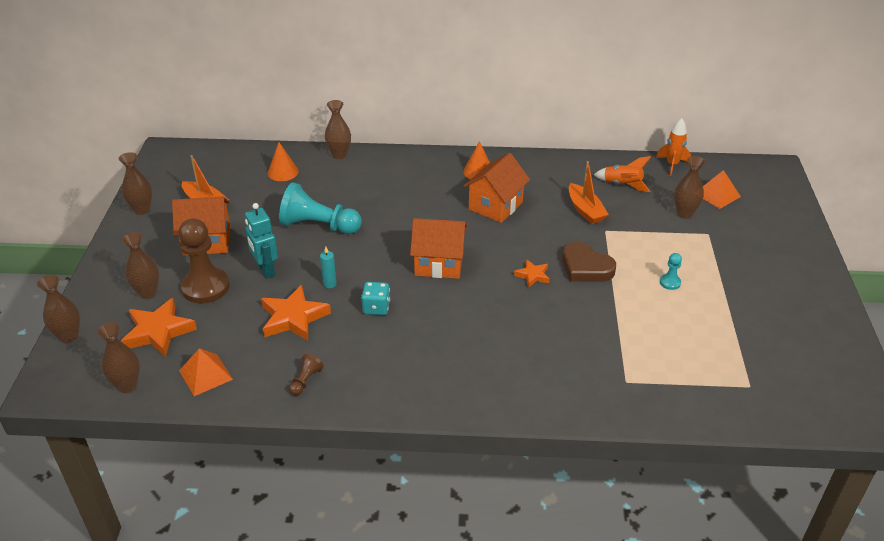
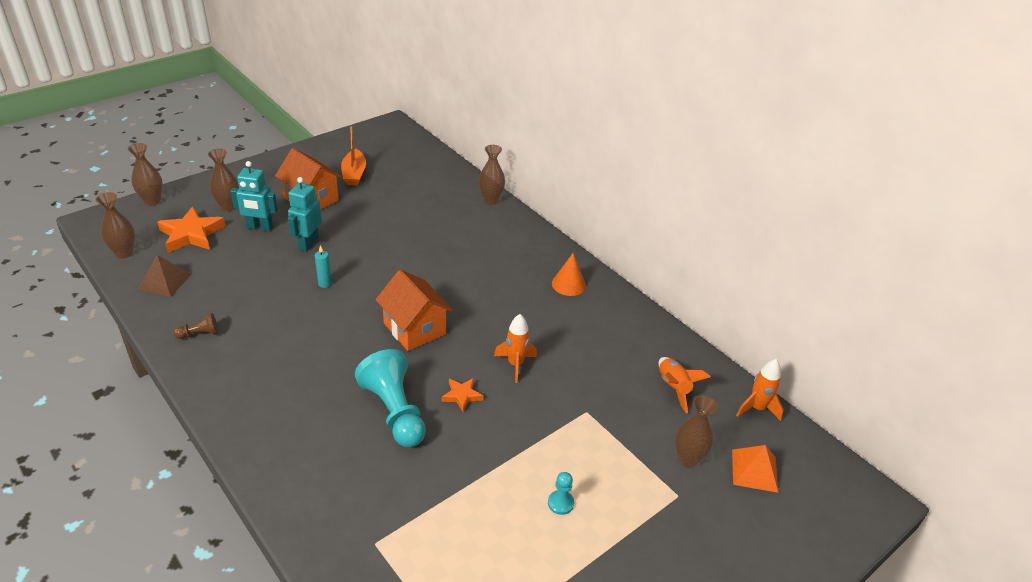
camera: 45 degrees right, 0 degrees up
brown vase [118,152,152,215] -> none
brown pawn [178,219,230,303] -> turquoise robot [230,161,278,231]
orange pyramid [179,348,233,396] -> brown pyramid [138,255,191,297]
orange star [261,285,331,341] -> none
orange cone [268,142,299,181] -> none
turquoise pawn [279,182,362,234] -> turquoise pawn moved to [355,349,426,447]
turquoise dice [361,282,390,315] -> none
orange house [464,153,530,223] -> none
brown heart [562,242,616,282] -> none
orange boat [569,161,609,224] -> none
none -> orange rocket [494,314,537,383]

